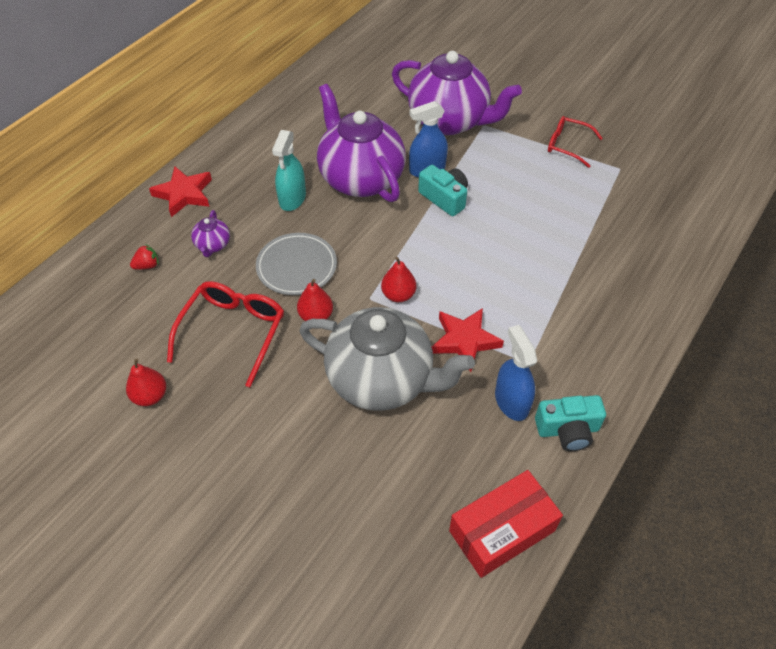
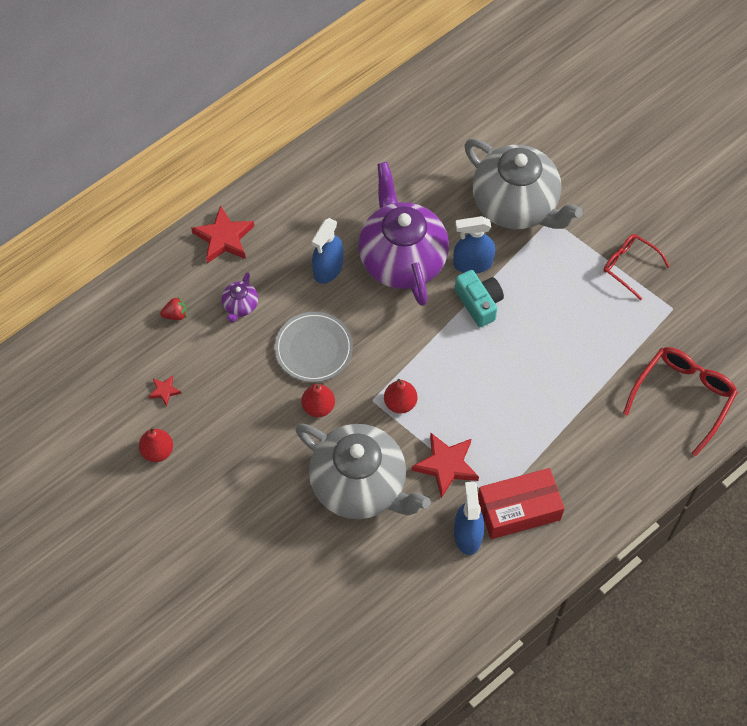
camera: 15 degrees right, 10 degrees up
red glasses [167,281,284,387] -> red glasses moved to [623,347,738,456]
turquoise spray bottle [272,130,306,211] -> blue spray bottle [312,218,344,284]
purple teapot [392,51,522,135] -> grey teapot [464,139,583,229]
red box [449,470,563,578] -> red box moved to [478,468,565,539]
turquoise camera [535,395,606,451] -> none
none -> red star [148,375,182,406]

